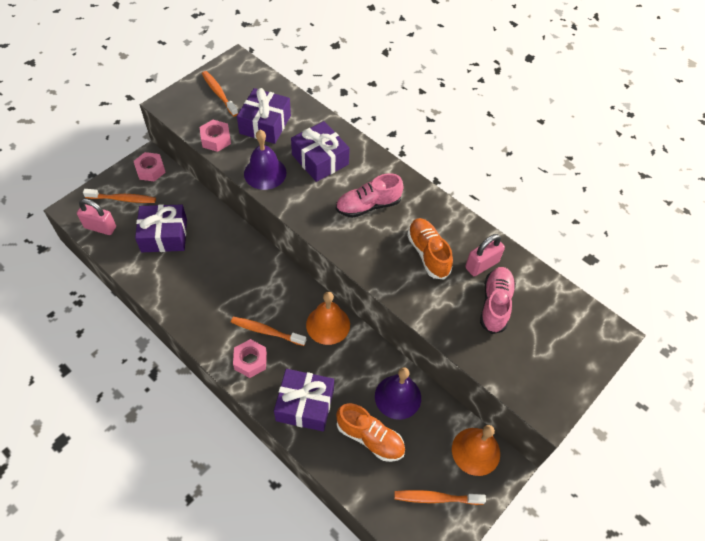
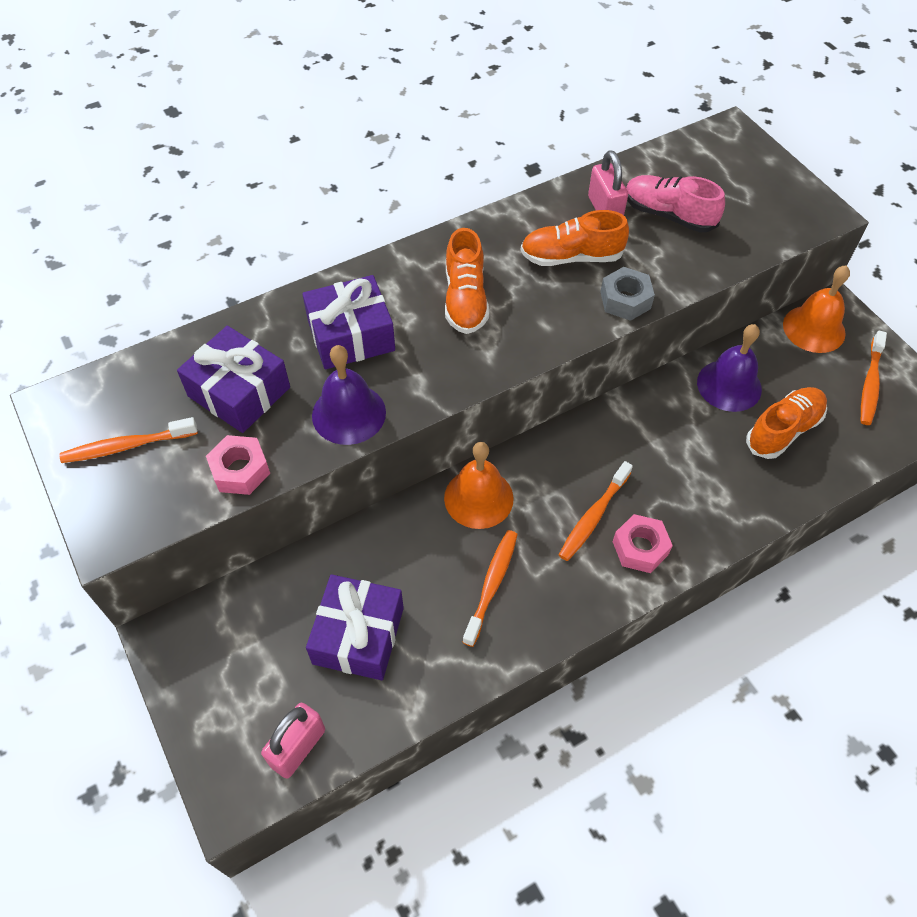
camera: 70 degrees left, 0 degrees up
orange toothbrush [83,189,156,203] -> orange toothbrush moved to [462,530,518,647]
pink nut [134,152,166,182] -> none
purple gift [274,369,334,432] -> none
orange bell [306,292,350,345] -> orange bell moved to [444,442,514,529]
pink shoe [336,173,404,218] -> orange shoe [445,228,489,334]
none -> grey nut [600,267,655,321]

